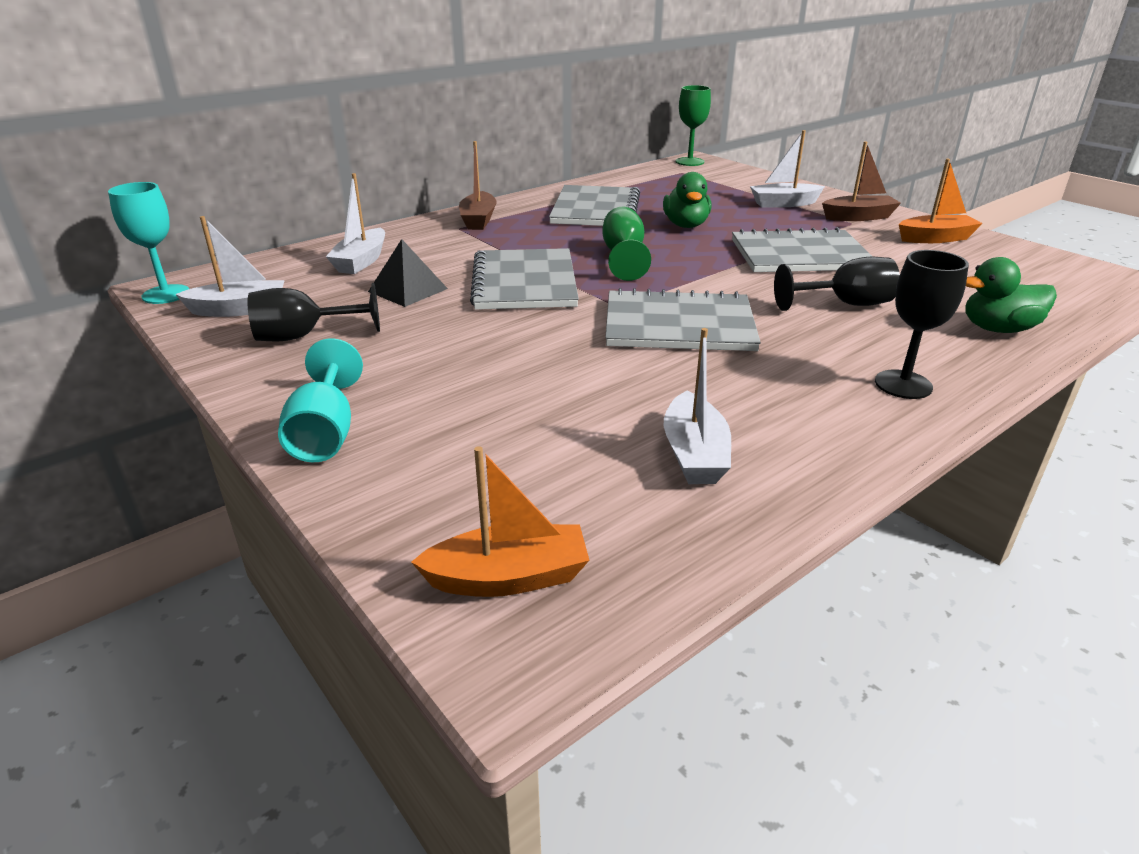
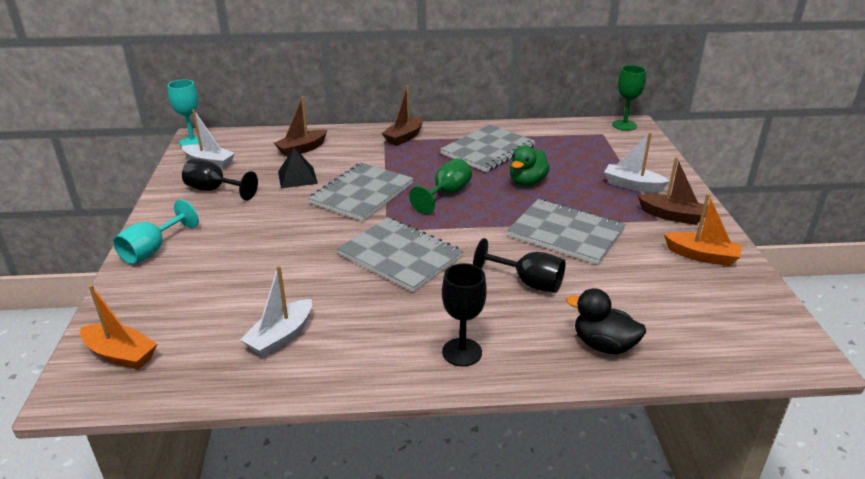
camera: 35 degrees right, 0 degrees up
white boat [326,173,385,274] -> brown boat [274,96,327,157]
green duck [966,257,1057,333] -> black duck [566,288,646,354]

